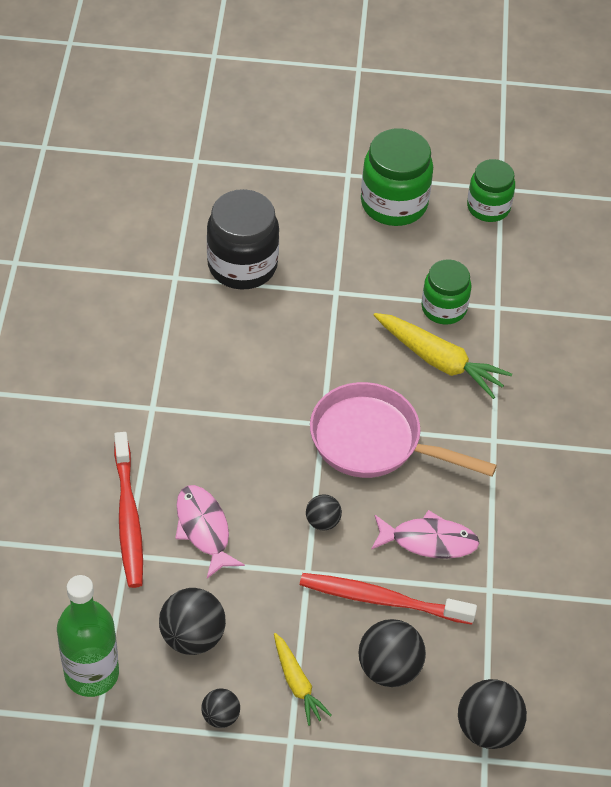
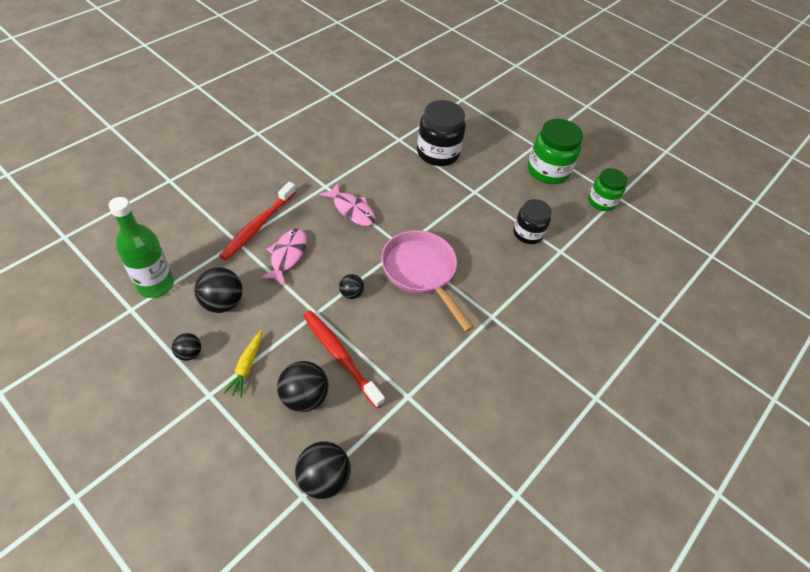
camera: 35 degrees right, 0 degrees up
pink fish [371,510,479,559] -> pink fish moved to [319,183,375,226]
yellow carrot [373,313,512,399] -> none
green jar [421,259,471,325] -> black jar [513,199,552,244]

